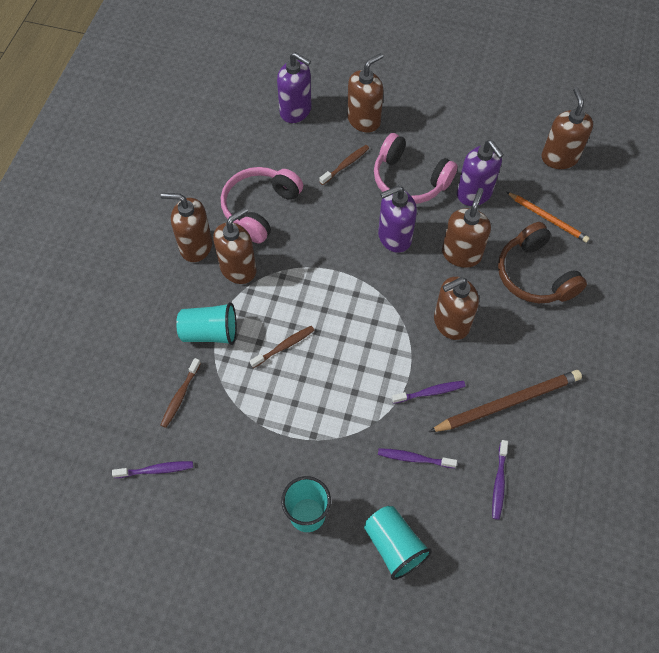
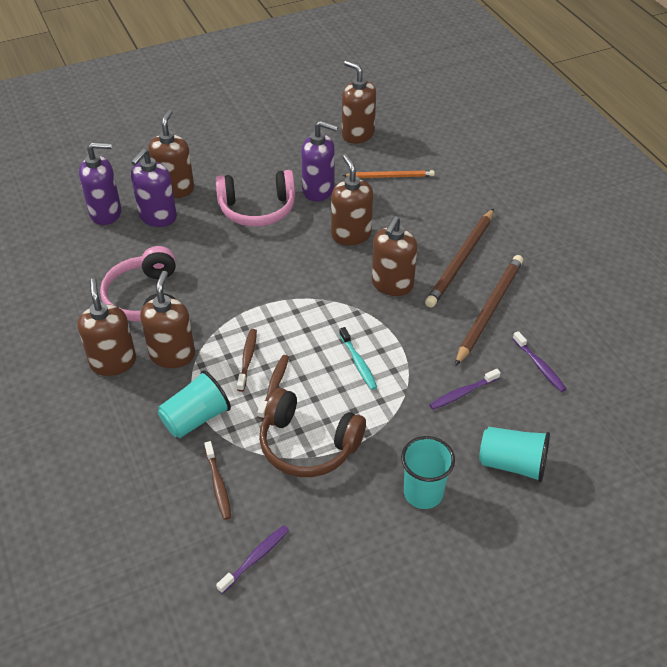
camera: 40 degrees left, 15 degrees down
brown soap dispenser [161,193,212,262] -> brown soap dispenser turned 105 degrees clockwise [77,278,136,376]
brown toothbrush [319,145,369,185] -> brown toothbrush moved to [237,329,257,392]
purple soap dispenser [378,185,417,253] -> purple soap dispenser moved to [131,148,177,227]
purple toothbrush [392,381,465,404] -> none
brown headphones [498,222,587,303] -> brown headphones moved to [259,388,366,477]
none -> turquoise toothbrush [339,327,377,390]
none -> brown pencil [425,208,494,308]

